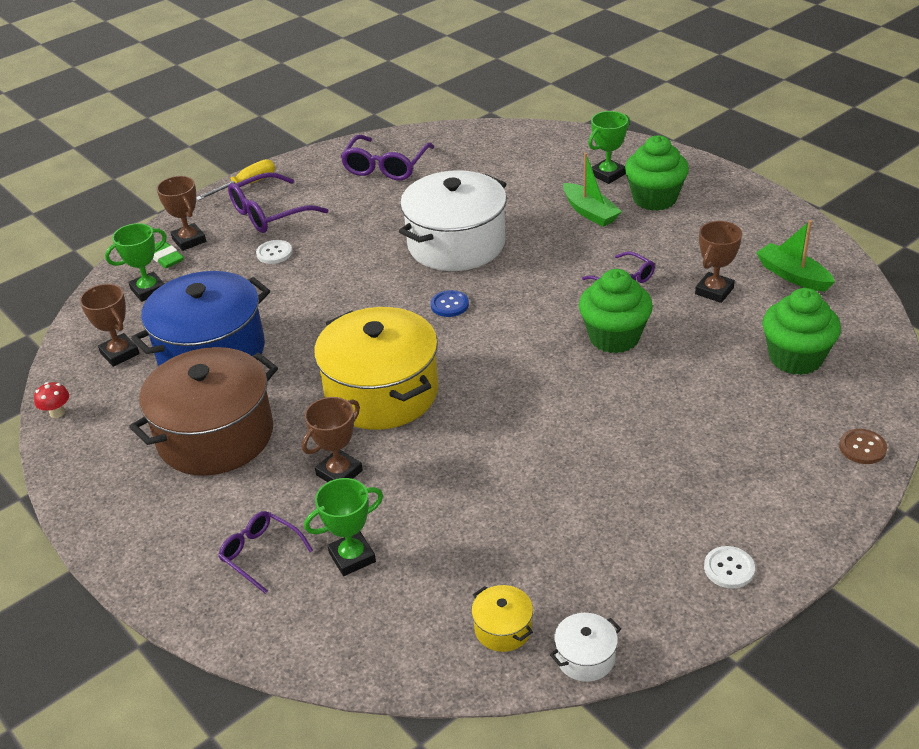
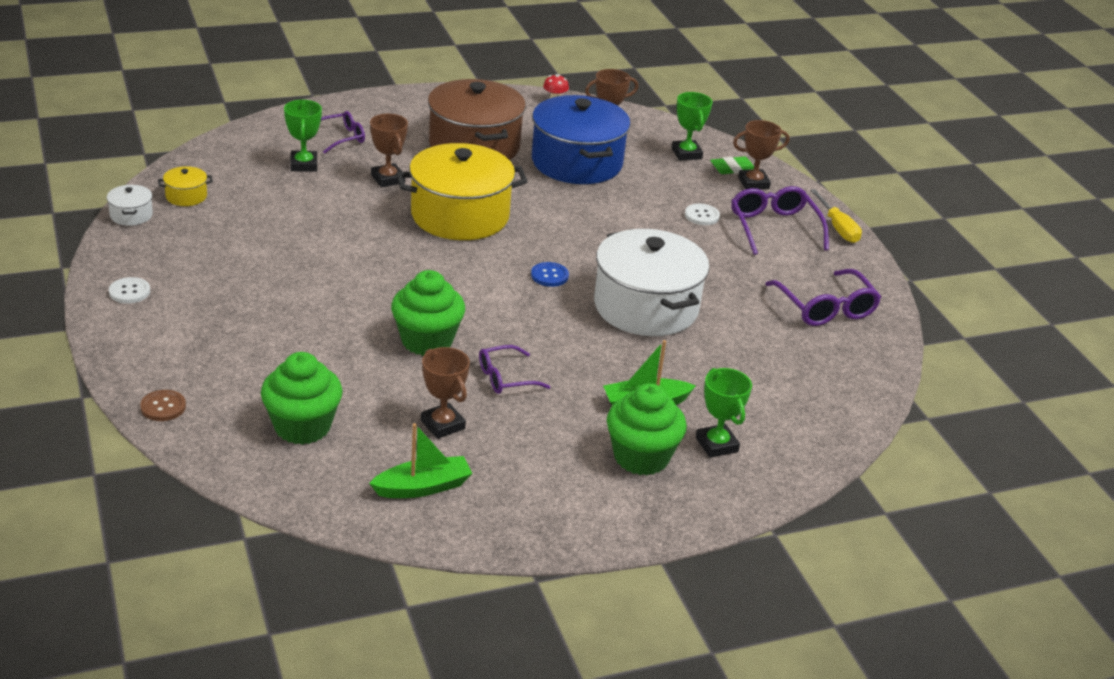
camera: 105 degrees right, 5 degrees down
purple glasses [340,135,434,180] -> purple glasses turned 150 degrees counterclockwise [765,269,881,326]

